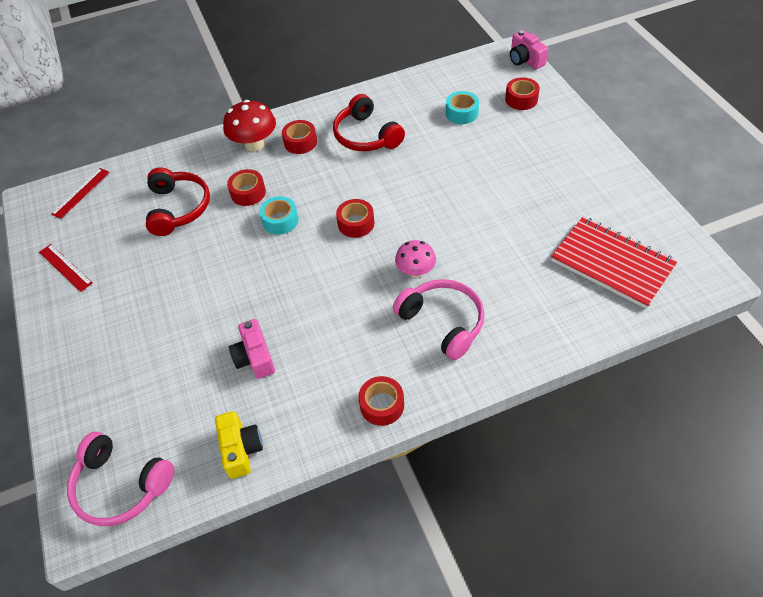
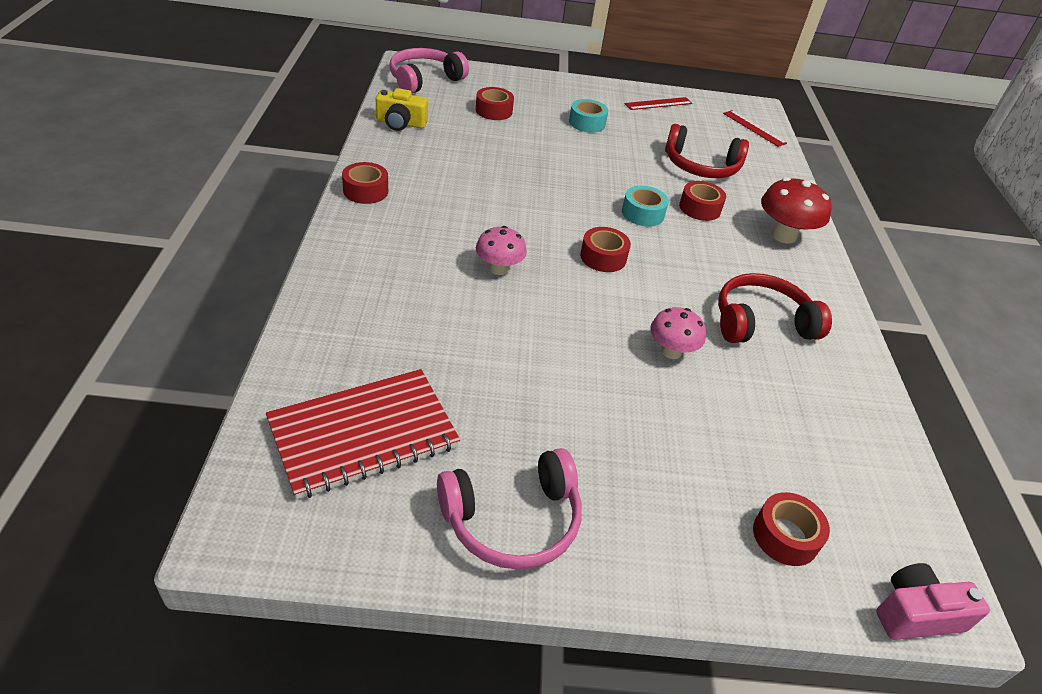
camera: 105 degrees right, 10 degrees down
pink camera [229,319,275,379] -> none
red tape [282,120,317,154] -> red tape moved to [476,87,514,120]
pink headphones [393,279,485,360] -> pink headphones moved to [437,448,582,570]
turquoise tape [446,91,479,124] -> turquoise tape moved to [569,99,608,133]
none -> pink mushroom [650,307,706,359]

